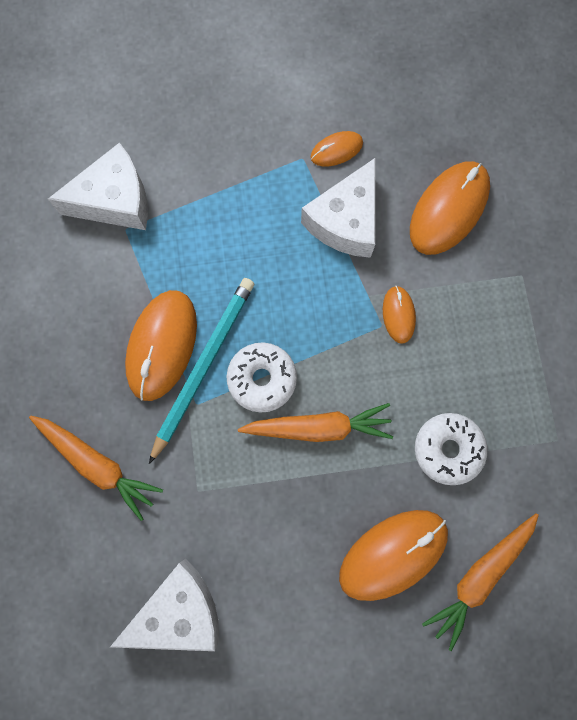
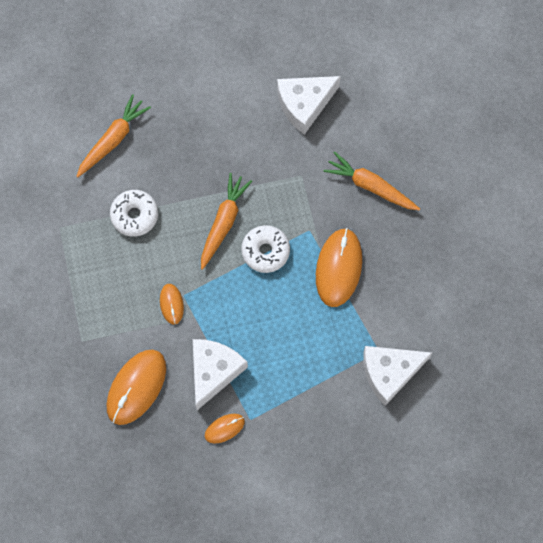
camera: 175 degrees right, 5 degrees down
turquoise pencil [149,278,254,464] -> none
orange carrot [238,403,393,442] -> orange carrot turned 120 degrees clockwise [201,173,252,270]
orange mouse [339,510,448,601] -> none

